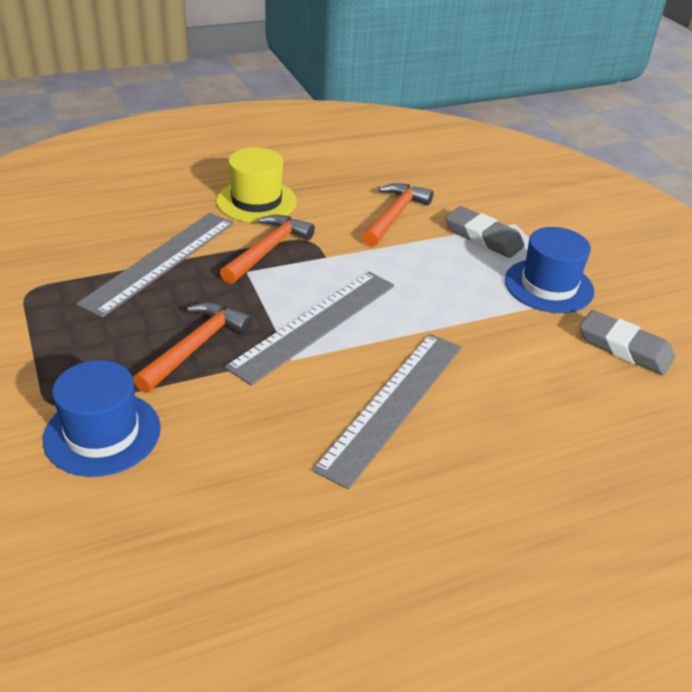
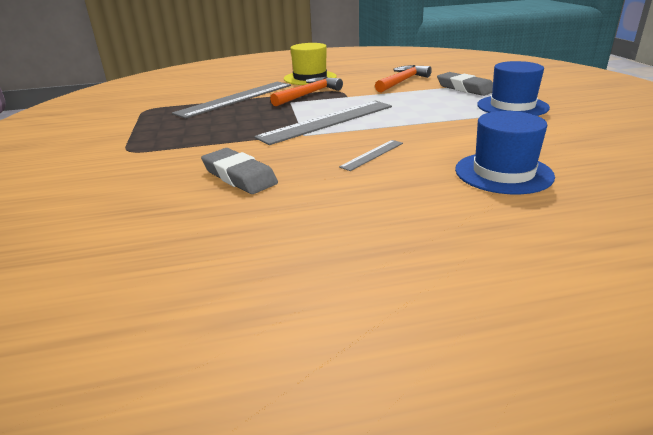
camera: 15 degrees right, 10 degrees down
blue hat [43,360,161,477] -> blue hat moved to [455,111,555,194]
orange hammer [133,302,253,393] -> none
grey ruler [312,334,462,489] -> grey ruler [339,140,403,171], size x0.46
grey eraser [579,310,675,375] -> grey eraser moved to [201,148,278,194]

